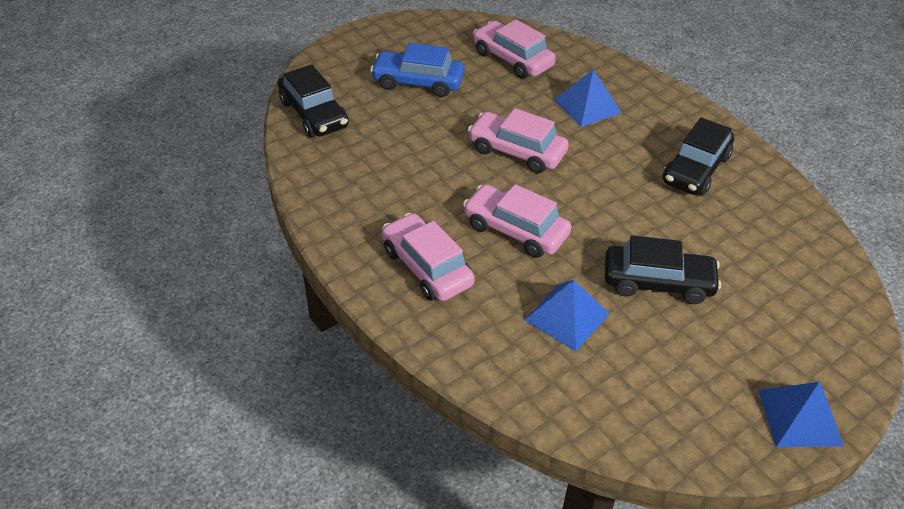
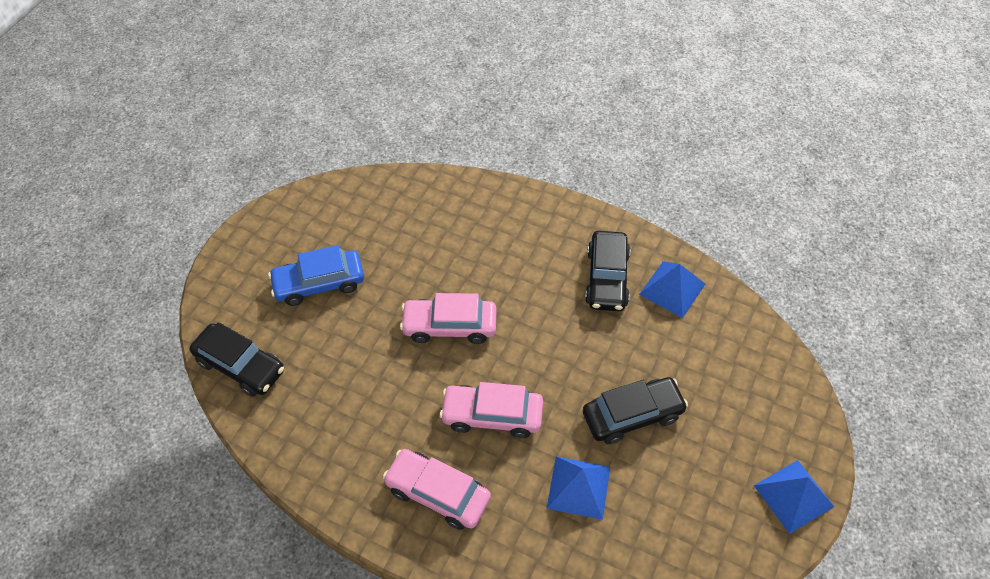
camera: 25 degrees left, 10 degrees up
pink car [473,20,556,79] -> none
blue pyramid [554,69,622,127] -> blue pyramid moved to [639,261,705,318]

